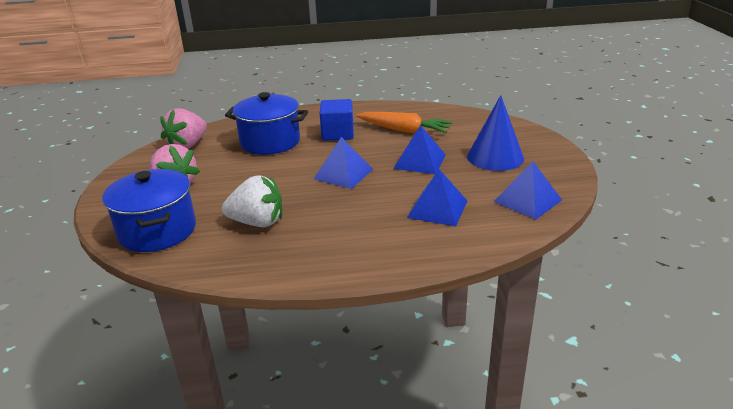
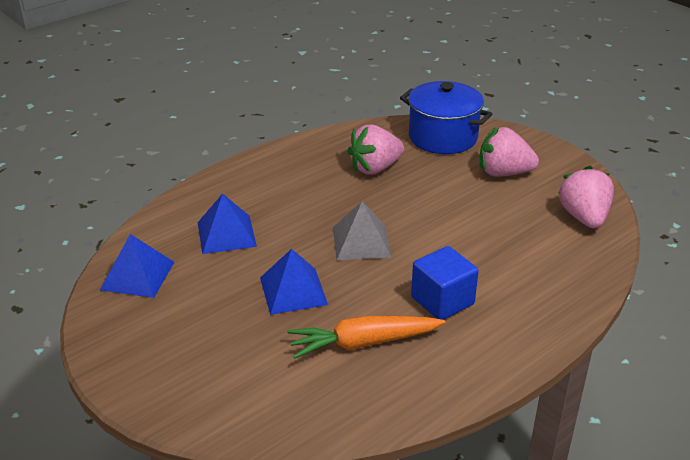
camera: 145 degrees right, 5 degrees up
white strawberry [222,175,282,227] -> pink strawberry [347,125,404,175]
blue pot [225,92,308,155] -> none
blue pyramid [314,137,373,189] -> grey pyramid [333,201,392,260]
blue cone [467,95,524,171] -> none

